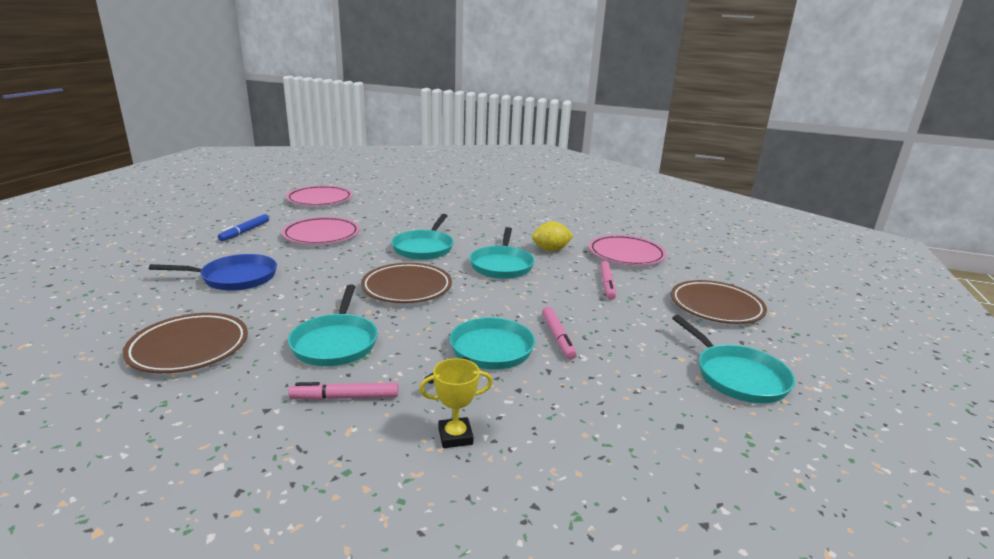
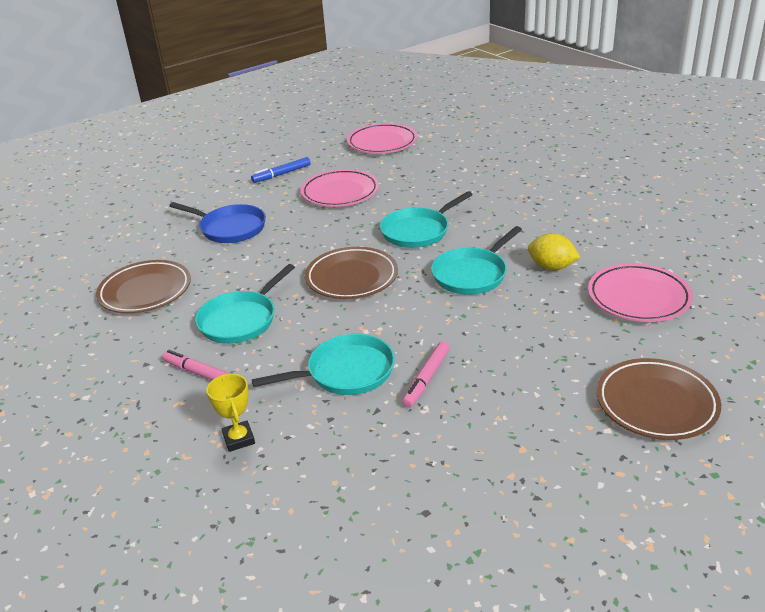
camera: 40 degrees right, 10 degrees up
yellow trophy [419,358,493,448] -> yellow trophy turned 45 degrees clockwise [207,374,255,452]
pink marker [600,261,616,300] -> none
turquoise pan [672,315,795,403] -> none

